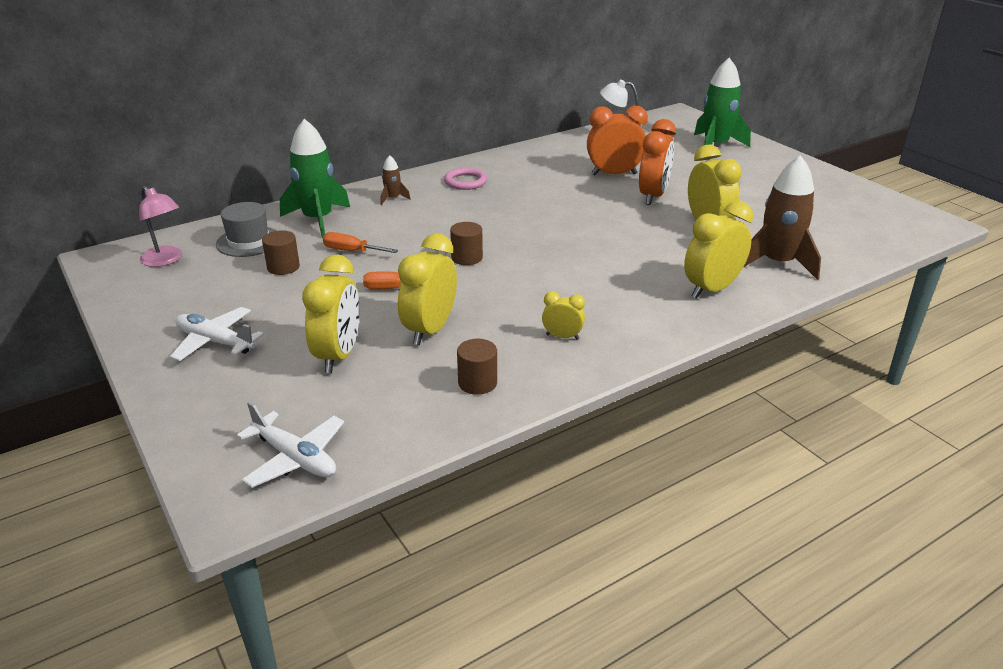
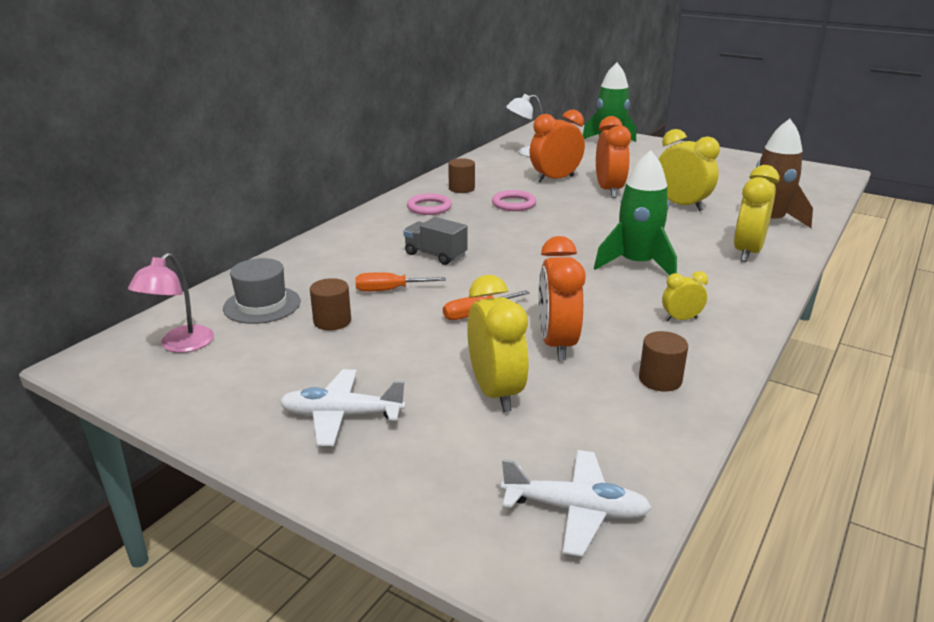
camera: 25 degrees left, 5 degrees down
pink lamp [139,186,182,267] -> pink lamp turned 90 degrees clockwise [128,253,214,353]
green rocket [280,119,350,238] -> green rocket moved to [594,150,677,276]
brown rocket [381,155,410,205] -> none
yellow clock [398,234,457,345] -> orange clock [538,236,586,360]
brown cylinder [450,222,483,265] -> brown cylinder moved to [448,158,475,193]
none -> grey truck [403,217,468,265]
none -> pink ring [492,190,536,211]

